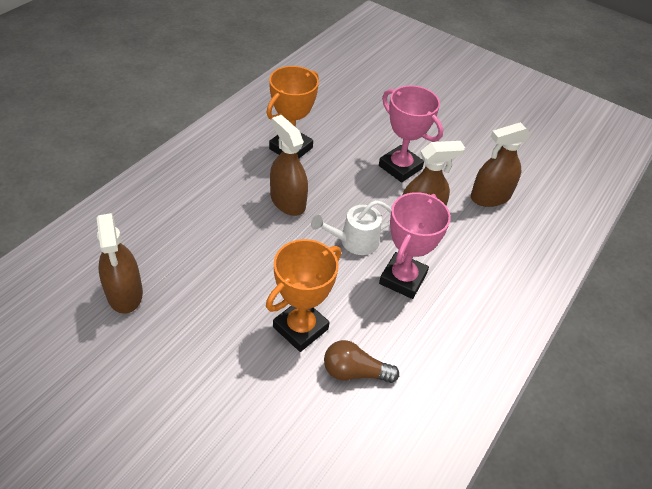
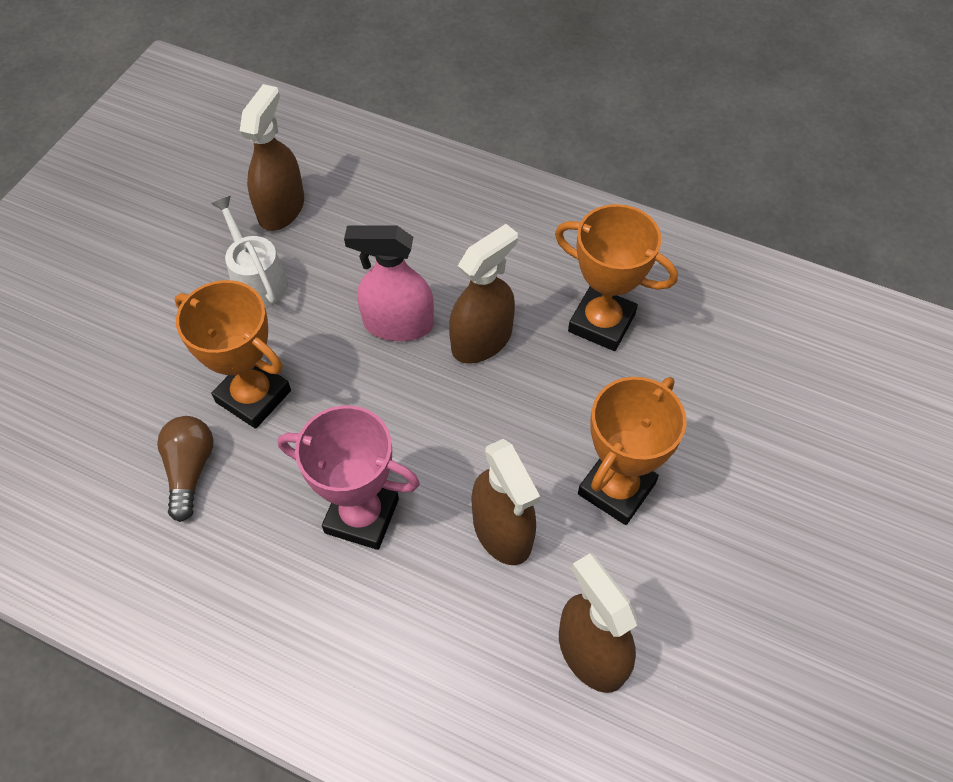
camera: 85 degrees right, 10 degrees up
brown spray bottle [97,213,143,314] -> brown spray bottle turned 135 degrees clockwise [240,84,304,231]
white watering can [311,200,392,255] -> white watering can moved to [211,196,288,307]
pink trophy [379,85,443,182] -> orange trophy [578,377,687,525]
none -> pink spray bottle [344,225,434,341]

